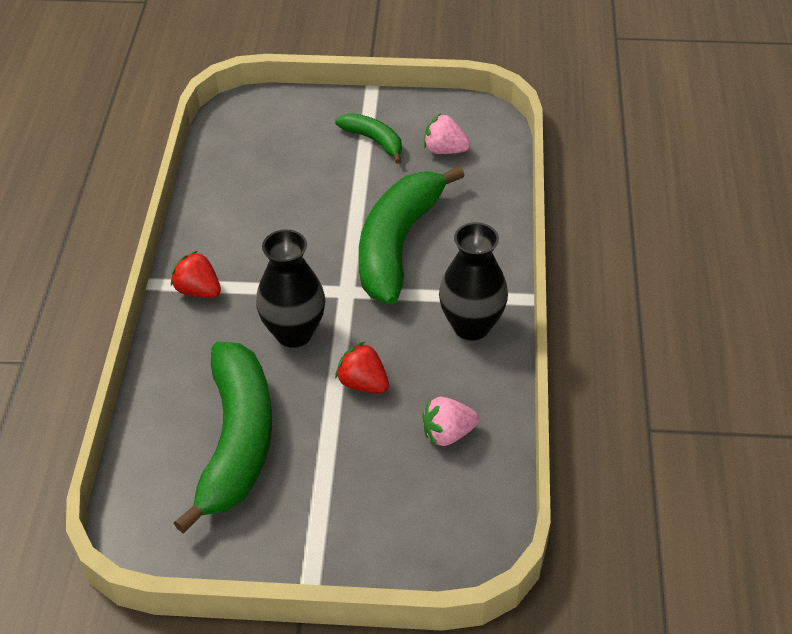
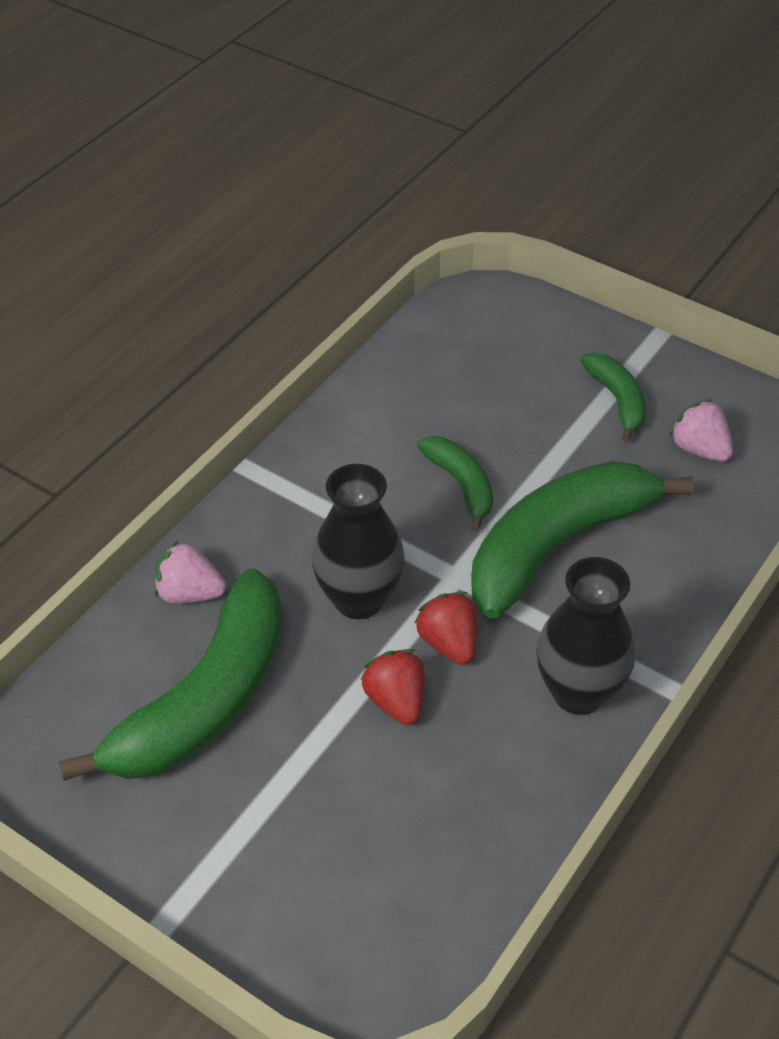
camera: 30 degrees right, 0 degrees up
red strawberry [171,251,221,298] -> red strawberry moved to [415,592,477,665]
pink strawberry [422,397,479,447] -> pink strawberry moved to [154,541,226,604]
none -> green banana [417,436,493,531]

